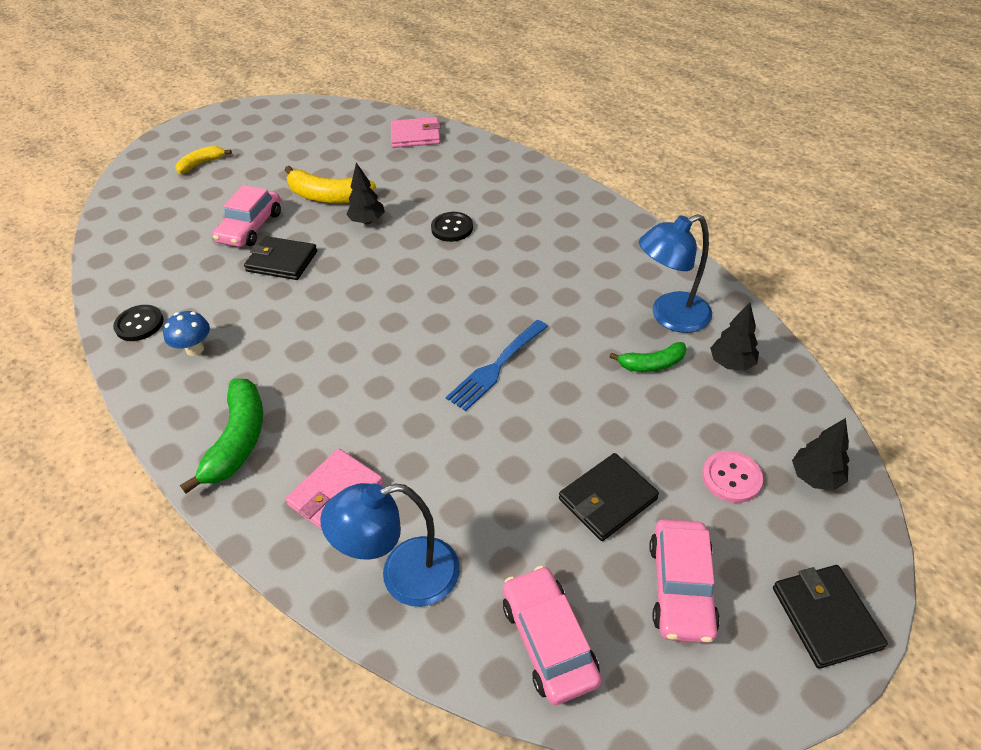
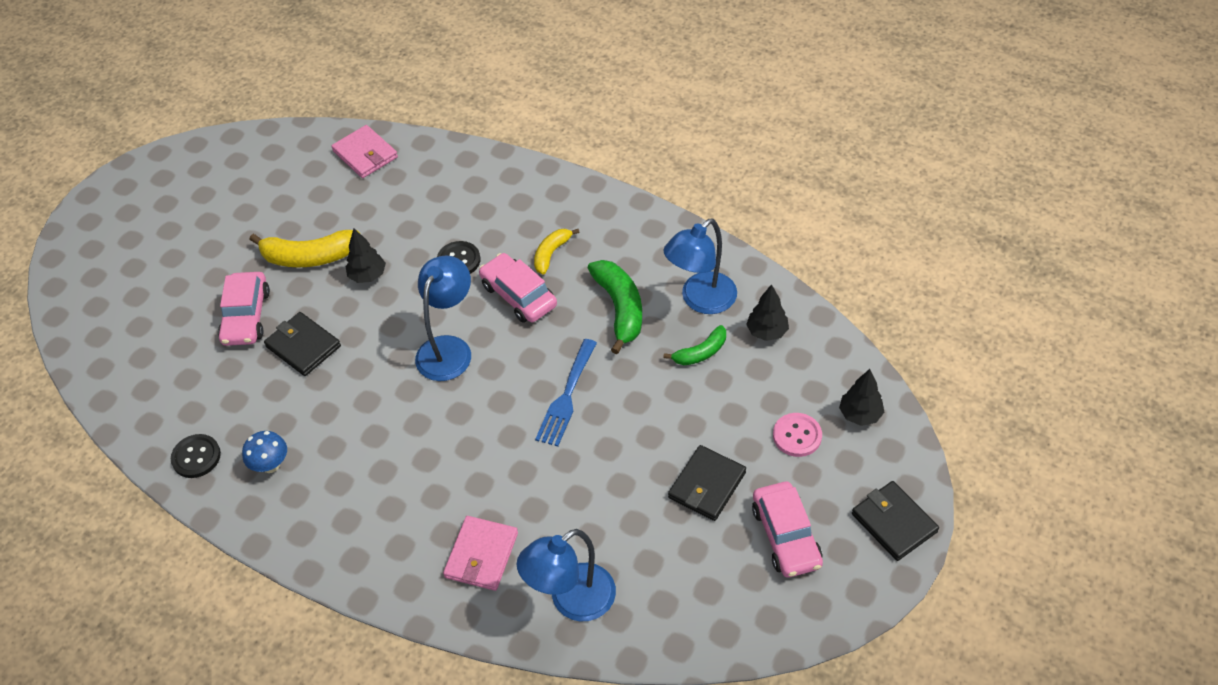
camera: 20 degrees left, 5 degrees up
yellow banana [175,146,232,174] -> yellow banana moved to [534,229,580,275]
green banana [180,379,263,494] -> green banana moved to [588,260,642,354]
black wallet [244,236,317,280] -> black wallet turned 45 degrees clockwise [264,312,341,376]
pink wallet [391,117,440,148] -> pink wallet turned 75 degrees clockwise [331,125,398,178]
pink car [503,566,601,705] -> pink car moved to [479,253,557,323]
none -> blue lamp [415,255,471,381]

